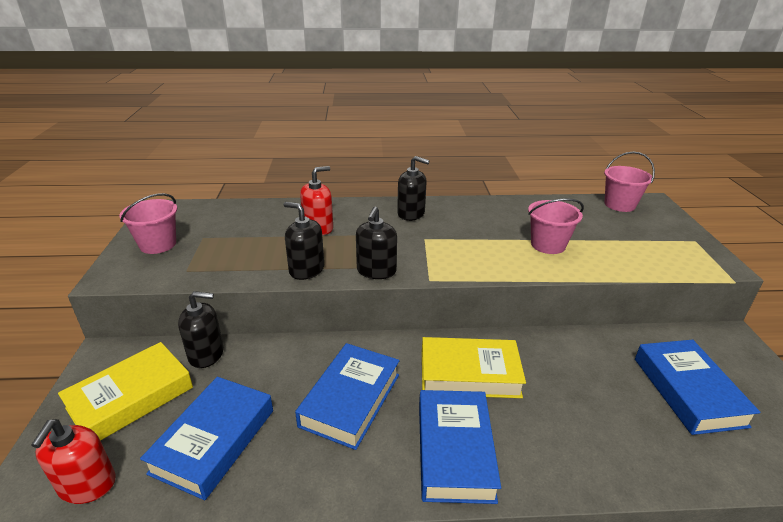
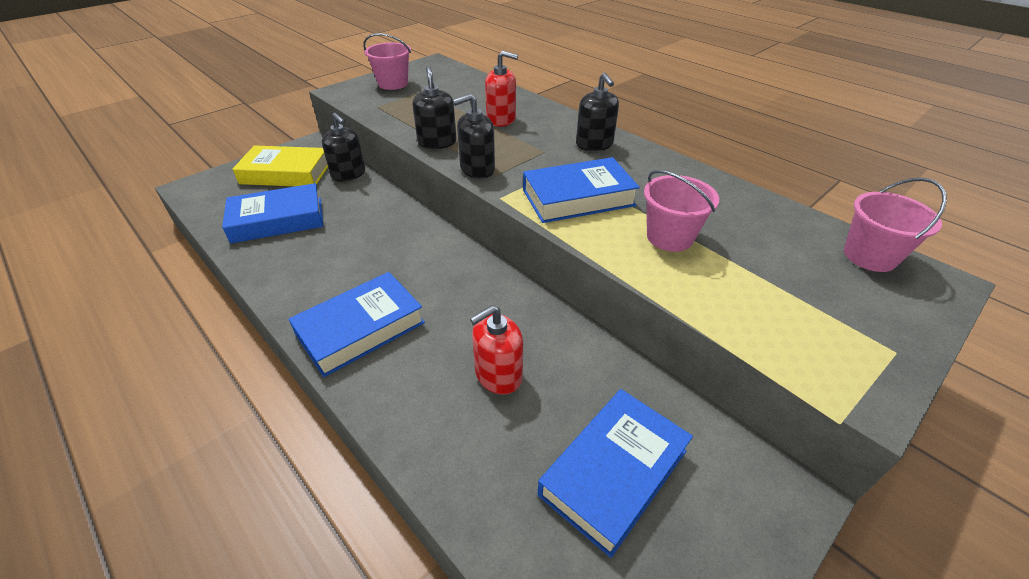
camera: 50 degrees right, 10 degrees up
red soap dispenser [31,419,116,504] -> red soap dispenser moved to [470,305,523,395]
blue book [295,343,400,450] -> blue book moved to [523,157,640,223]
yellow book [422,337,526,398] -> none

